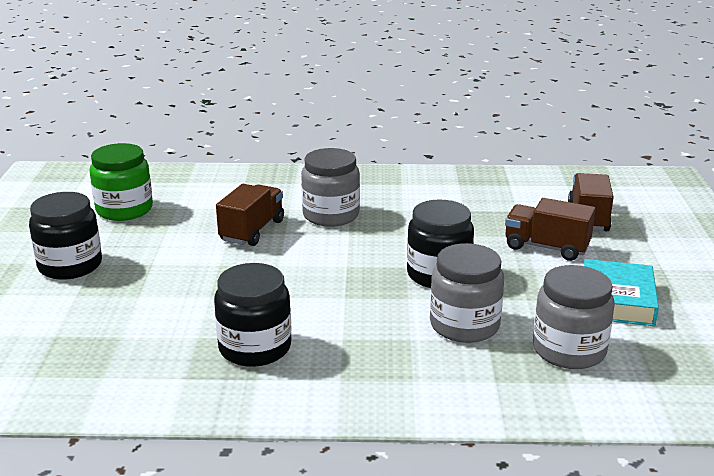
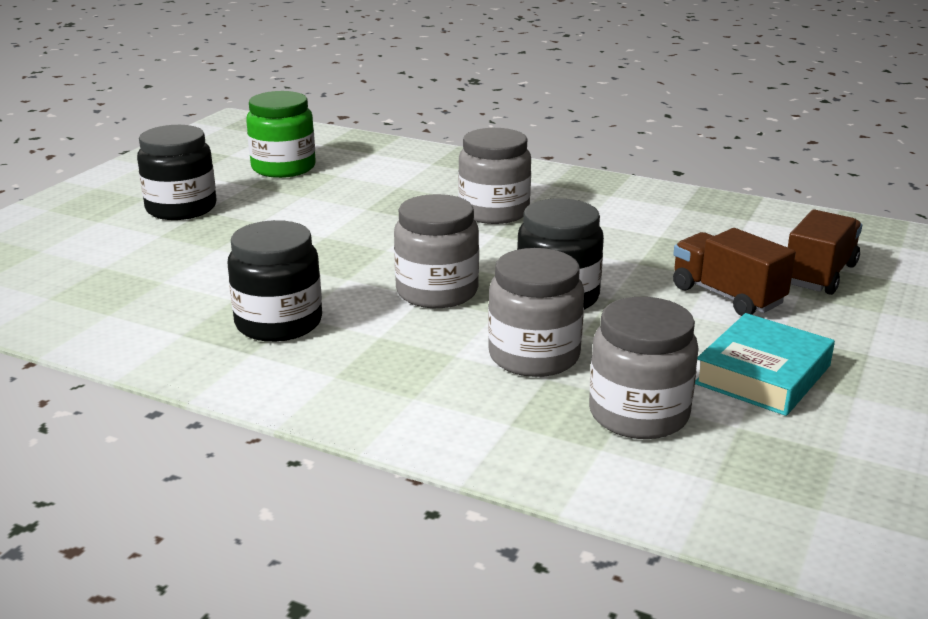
camera: 25 degrees right, 0 degrees up
brown truck [216,184,284,246] -> none
none -> grey jar [394,194,479,308]

